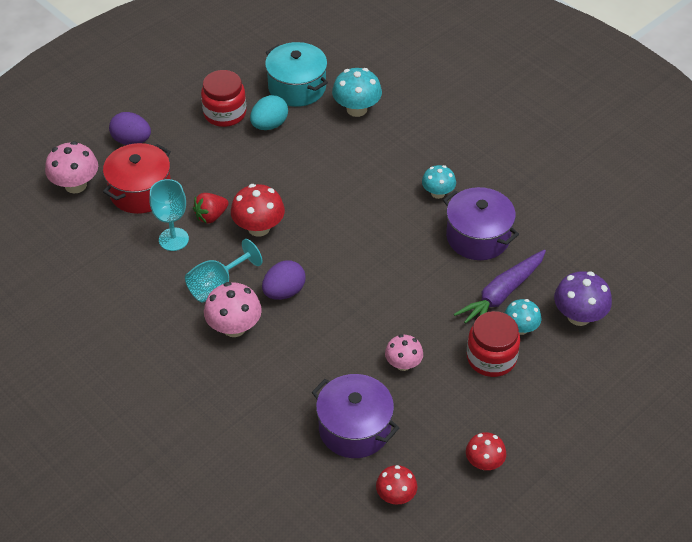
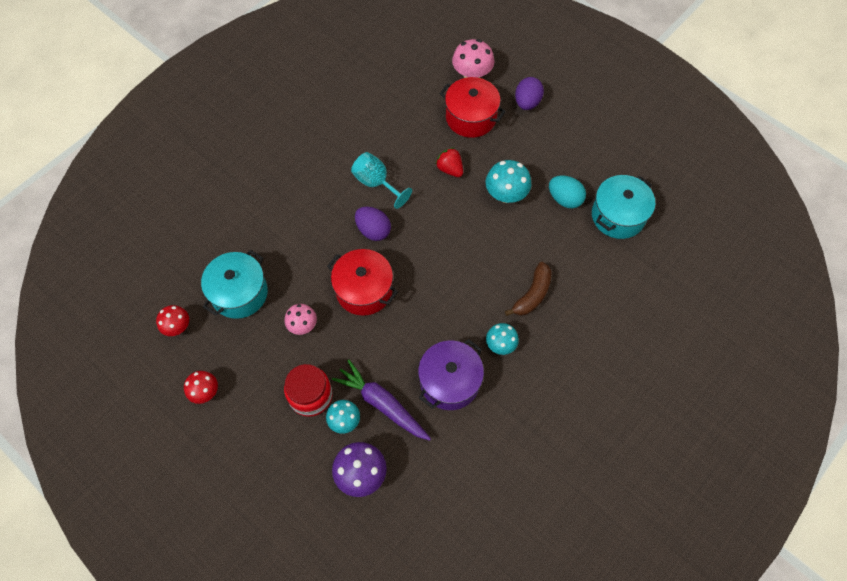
camera: 85 degrees right, 15 degrees up
turquoise goblet [149,179,189,251] -> none
red jar [201,70,246,127] -> none
pink mushroom [204,282,262,337] -> none
red mushroom [231,184,285,237] -> none
purple pot [312,374,399,458] -> turquoise pot [201,250,268,319]
turquoise mushroom [332,68,382,117] -> turquoise mushroom moved to [486,160,531,203]
none -> red pot [327,249,398,316]
none -> brown banana [505,262,552,316]

